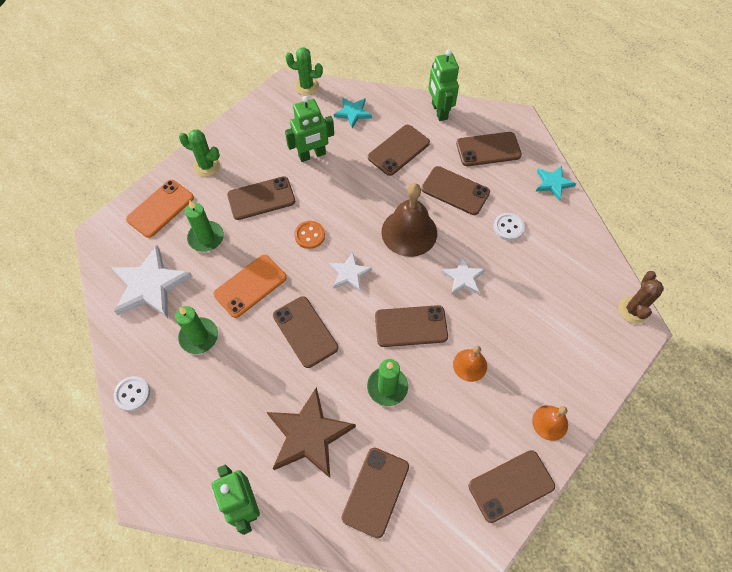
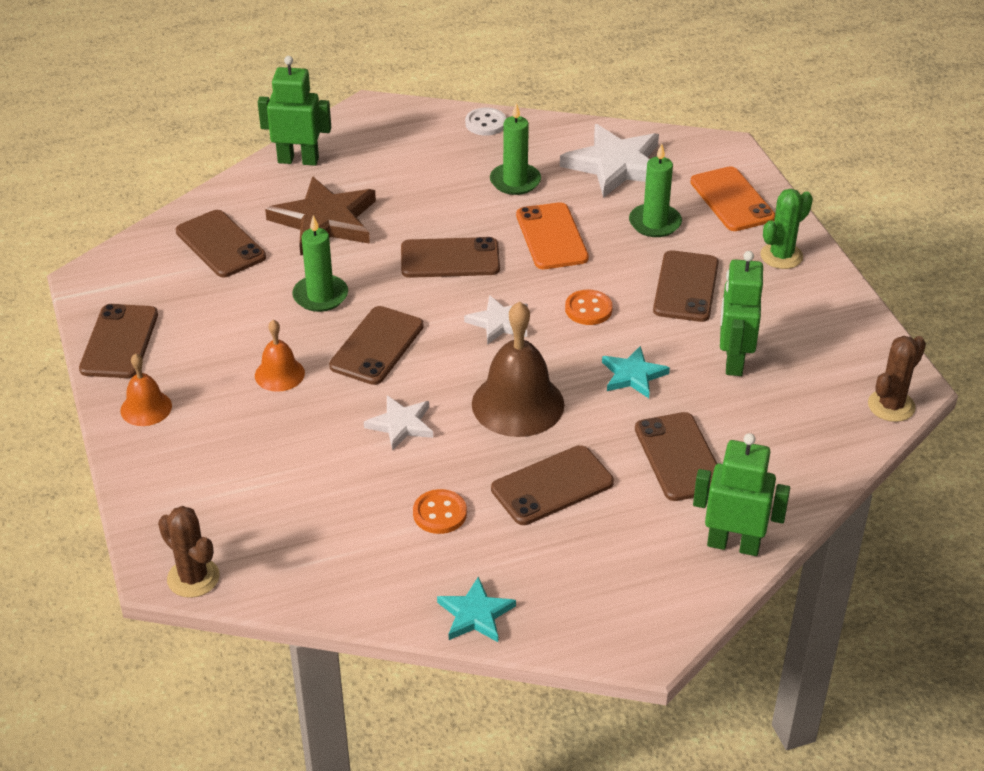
camera: 120 degrees right, 20 degrees down
green cactus [285,47,323,96] -> brown cactus [868,336,926,422]
turquoise star [334,97,372,128] -> turquoise star moved to [602,346,670,398]
brown phone [456,132,522,166] -> none
white button [493,213,525,241] -> orange button [413,489,467,534]

